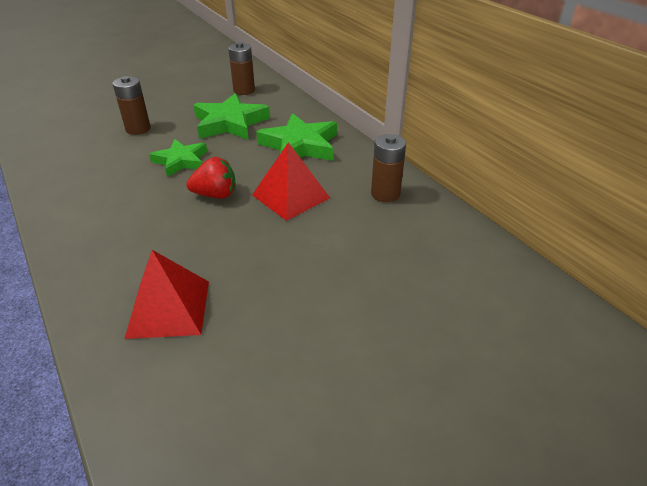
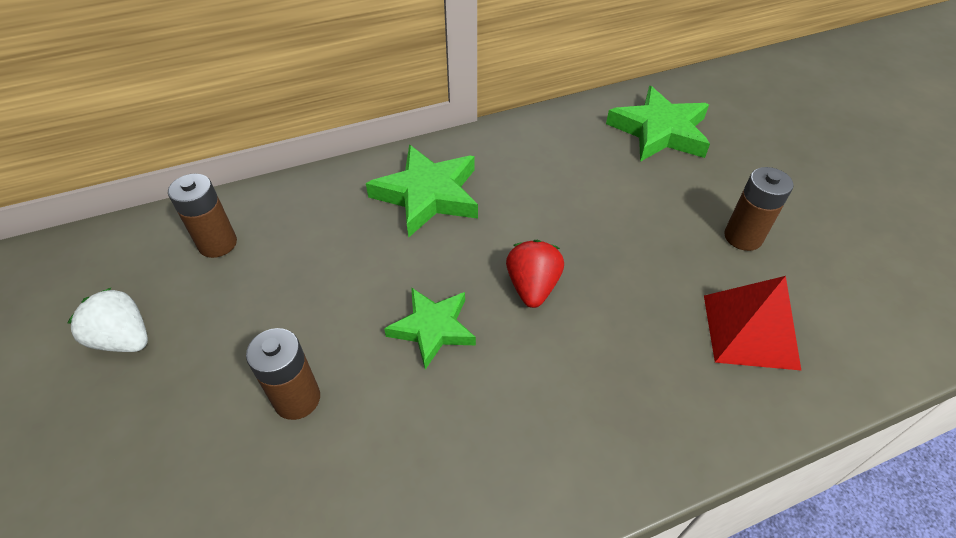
camera: 80 degrees left, 10 degrees up
green star [193,93,270,140] -> green star moved to [606,86,710,162]
red pyramid [252,142,330,221] -> none
brown battery [371,134,406,202] -> brown battery moved to [724,167,793,251]
none -> white strawberry [68,288,148,352]

